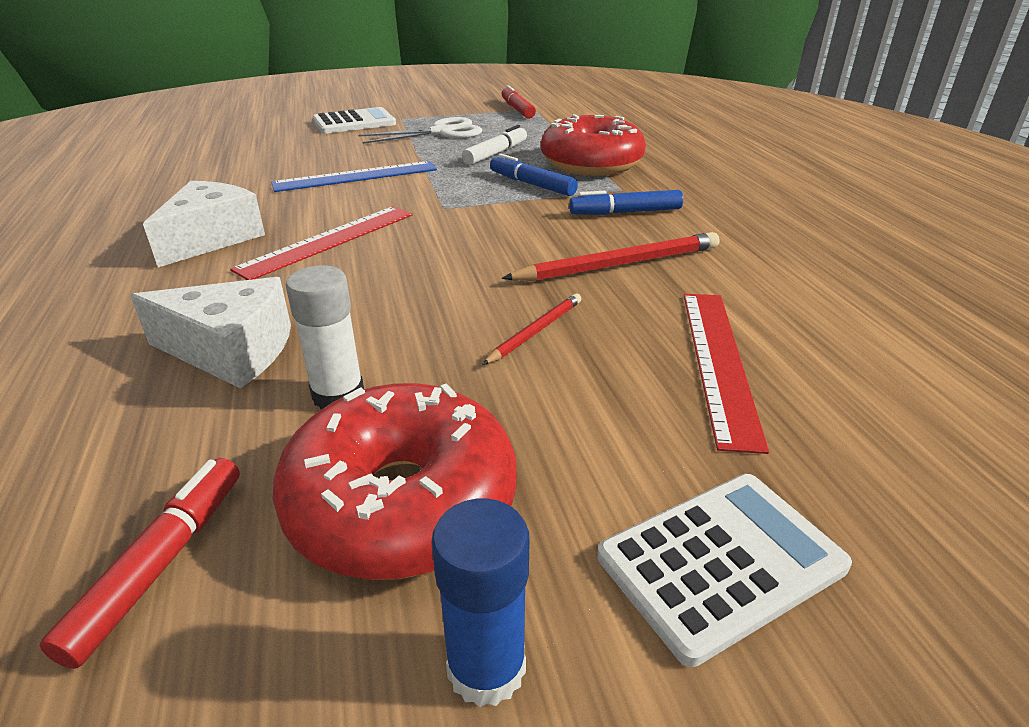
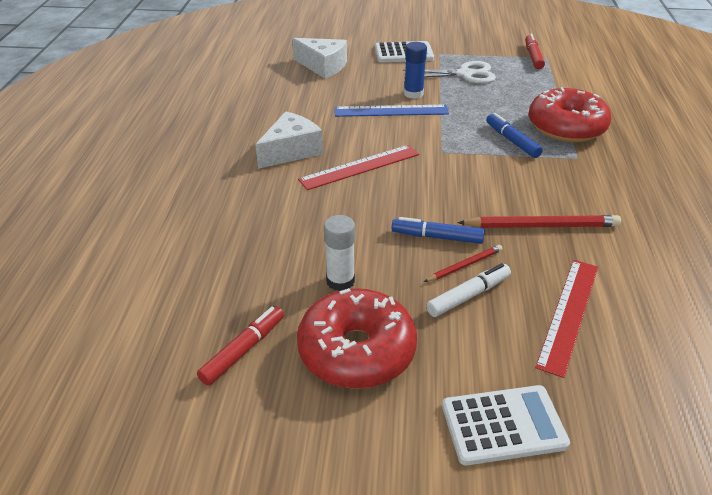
camera: 20 degrees right, 5 degrees up
white cheese [130,277,291,389] -> white cheese moved to [292,38,347,79]
blue glue stick [431,499,529,707] -> blue glue stick moved to [404,42,427,99]
white marker [462,125,527,165] -> white marker moved to [426,263,511,317]
blue marker [569,190,683,215] -> blue marker moved to [392,217,485,244]

